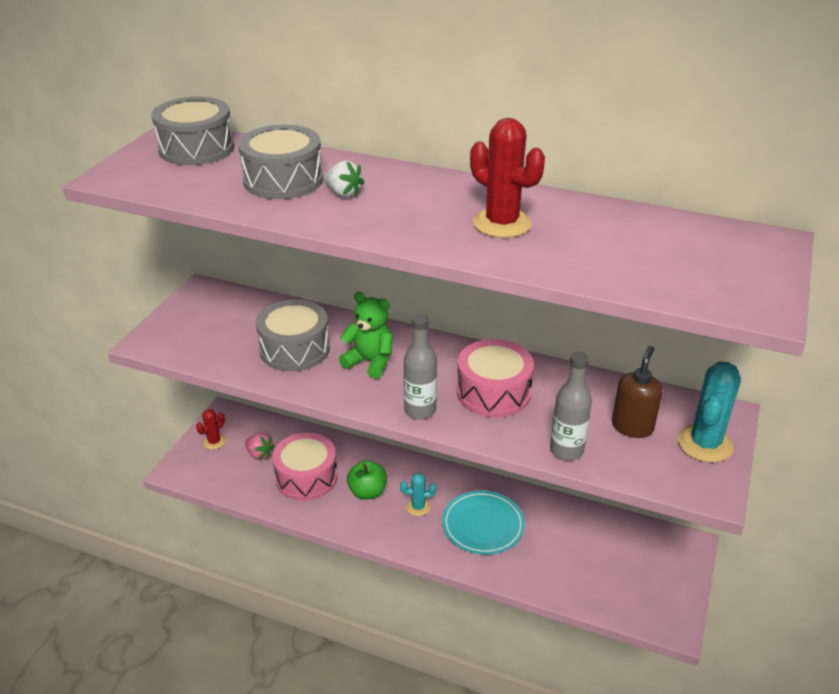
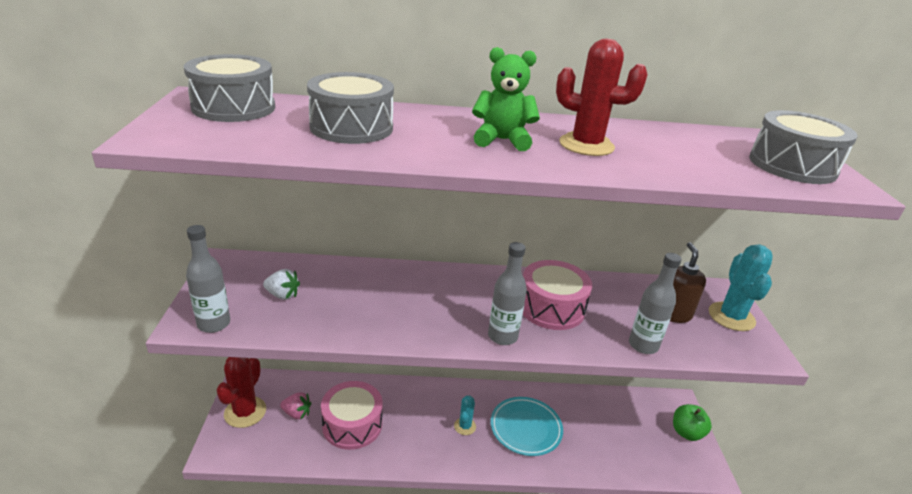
camera: 25 degrees left, 5 degrees down
red cactus [196,409,226,450] -> red cactus [217,357,266,428], size x1.79
grey drum [256,299,330,371] -> grey drum moved to [749,110,858,184]
white strawberry [324,161,365,198] -> white strawberry moved to [263,269,300,300]
green teddy bear [339,292,393,379] -> green teddy bear moved to [472,47,540,151]
green apple [347,460,387,500] -> green apple moved to [673,404,712,441]
turquoise cactus [400,473,436,516] -> turquoise cactus turned 45 degrees counterclockwise [454,396,476,435]
none -> grey bottle [186,225,230,333]

